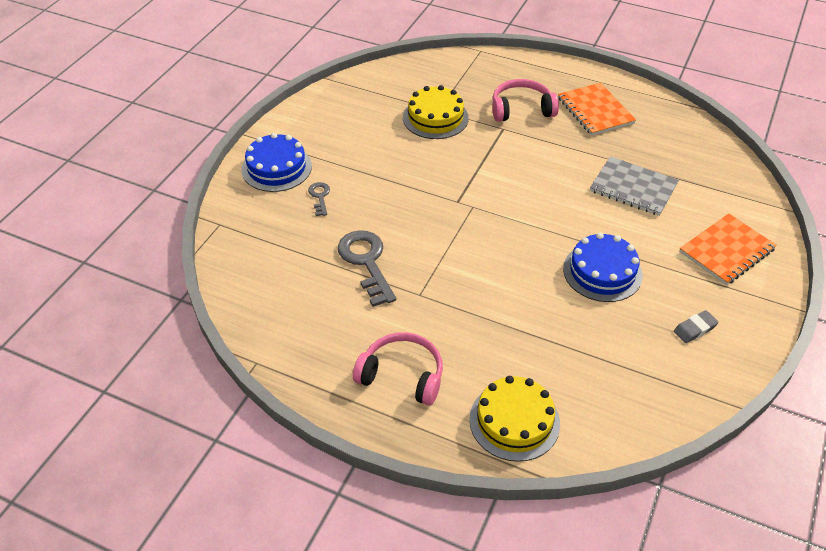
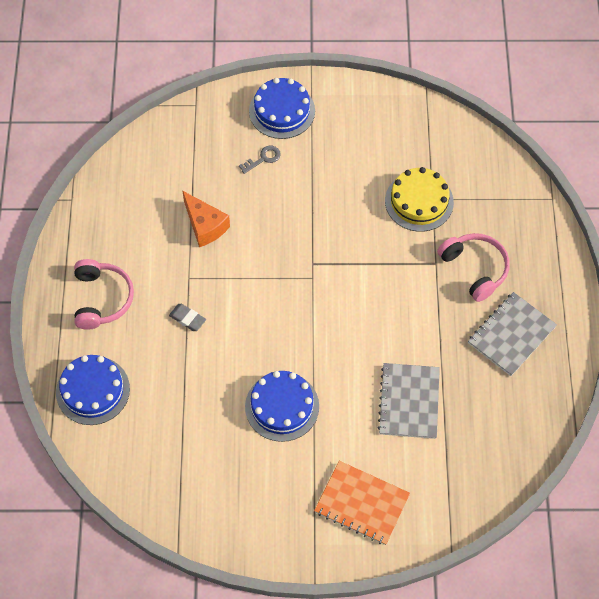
camera: 65 degrees right, 15 degrees up
grey key [338,230,396,307] -> orange cheese [182,191,230,247]
yellow cake [469,376,560,462] -> blue cake [56,355,130,425]
orange notebook [558,82,636,136] -> grey notebook [468,292,557,376]
grey eraser [674,310,719,343] -> grey eraser moved to [169,304,206,331]

